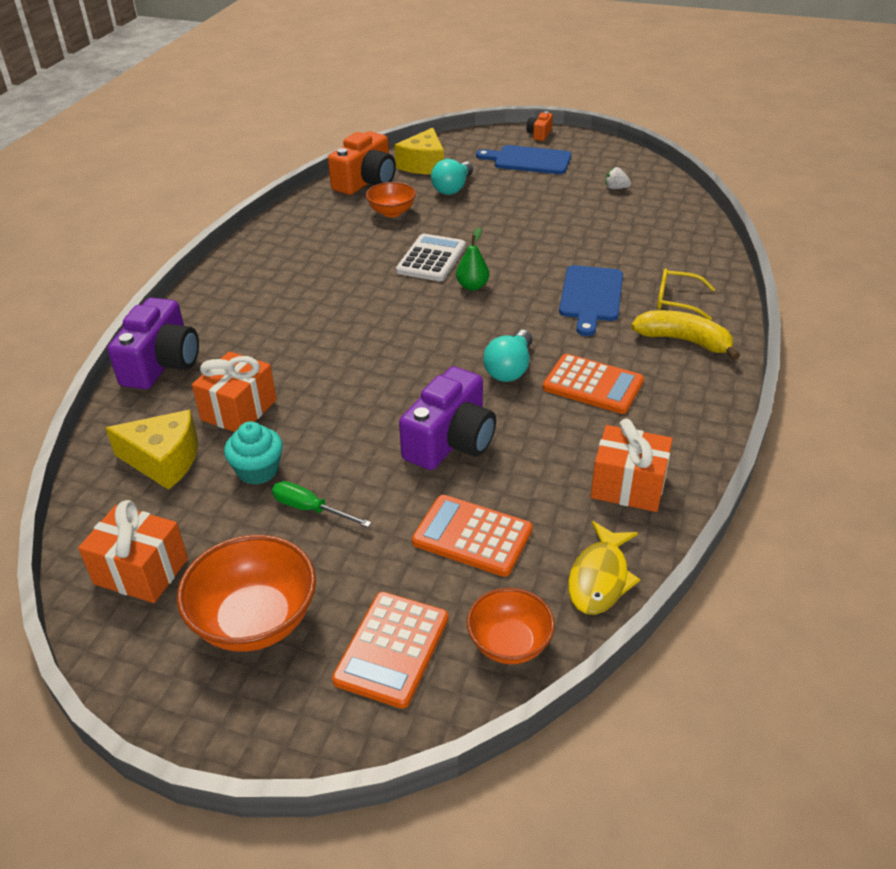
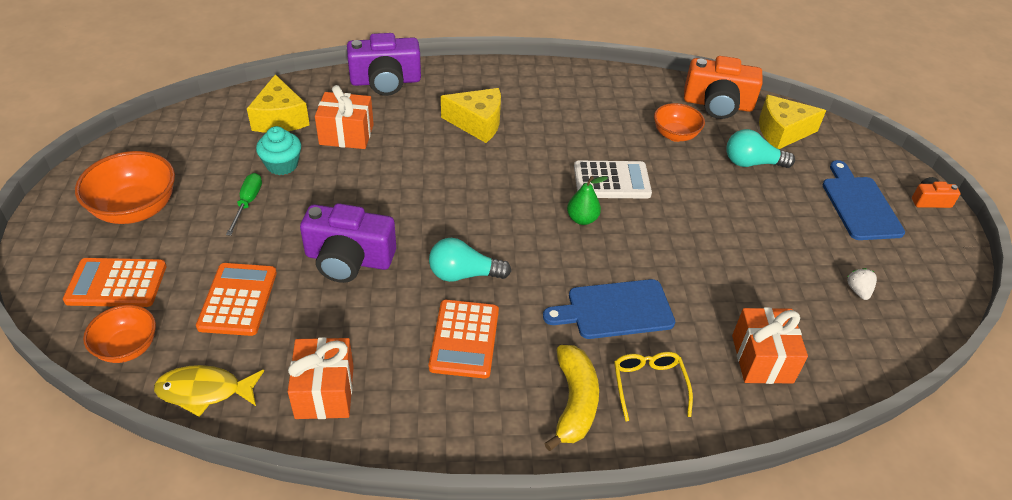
camera: 65 degrees right, 5 degrees up
orange gift [78,500,188,603] -> orange gift moved to [732,307,808,384]
none -> yellow cheese [441,88,501,143]

